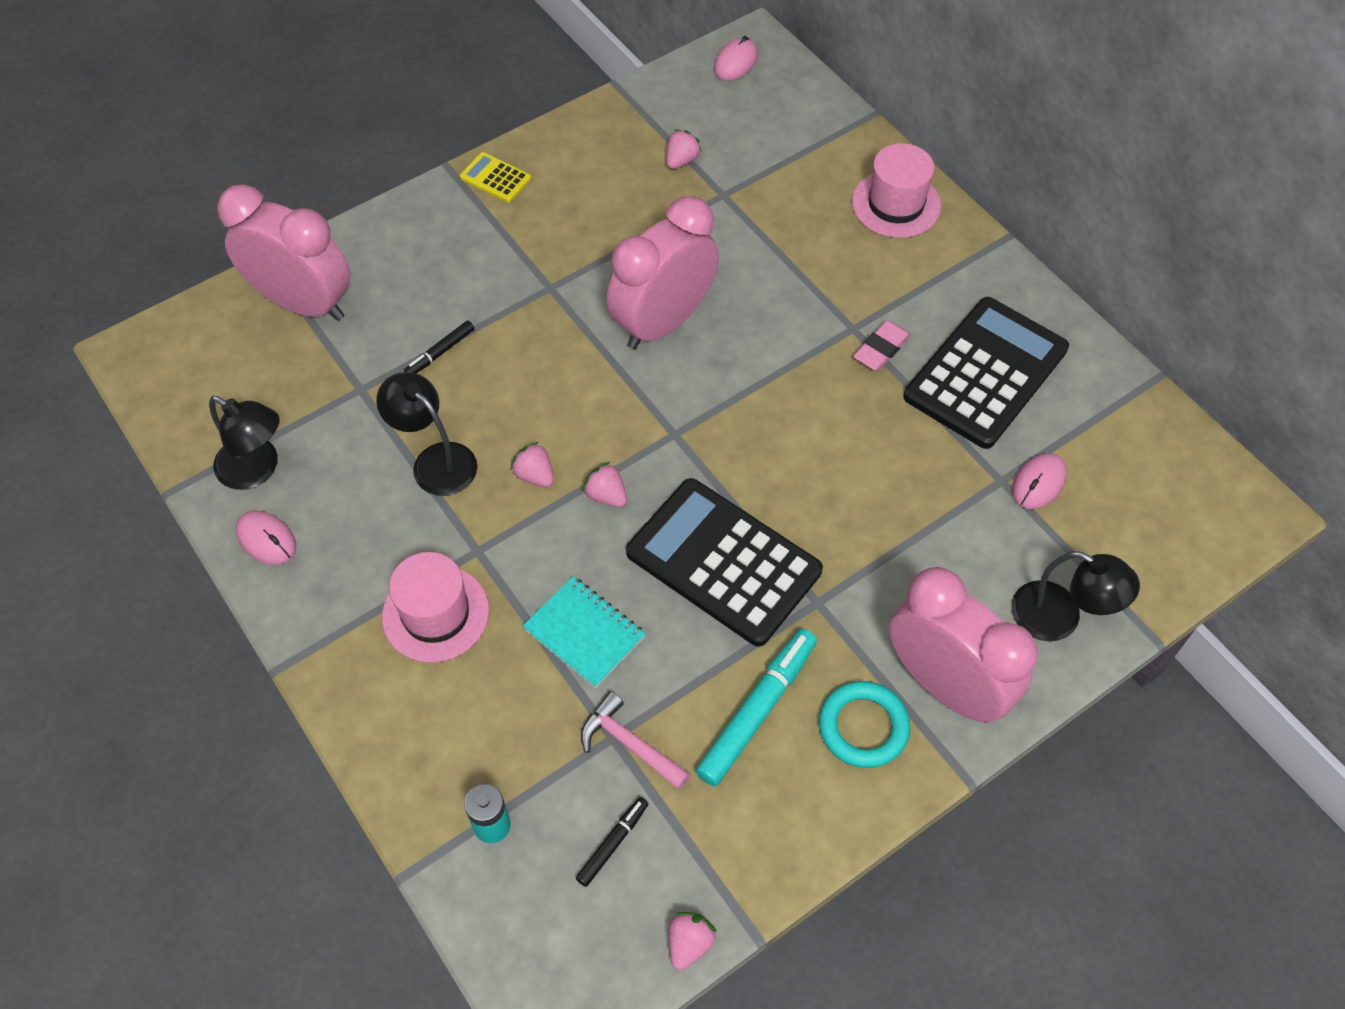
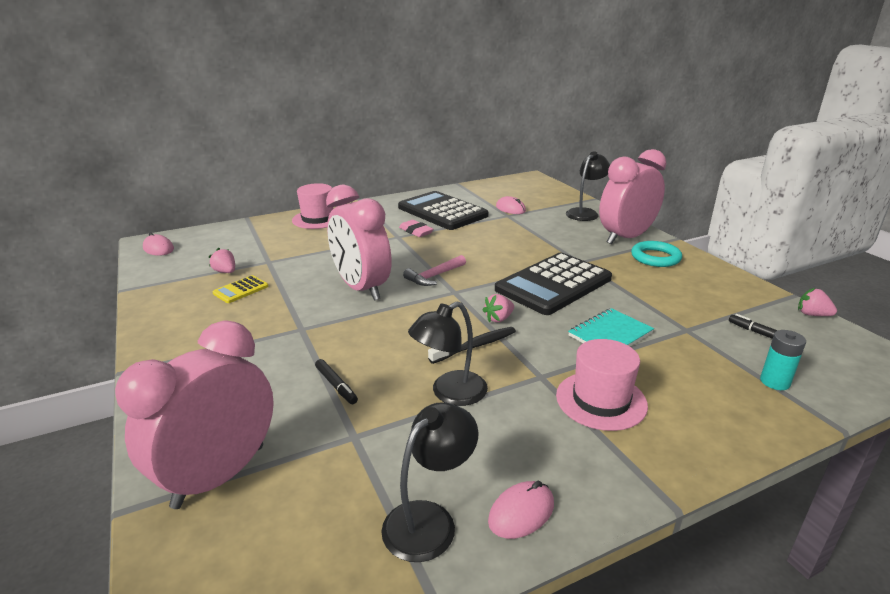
camera: 80 degrees left, 30 degrees down
yellow calculator [460,152,531,202] -> yellow calculator moved to [213,275,268,303]
pink strawberry [510,442,554,487] -> black toothbrush [428,327,516,364]
pink hammer [581,691,690,790] -> pink hammer moved to [403,255,466,286]
turquoise marker [696,628,817,786] -> none

